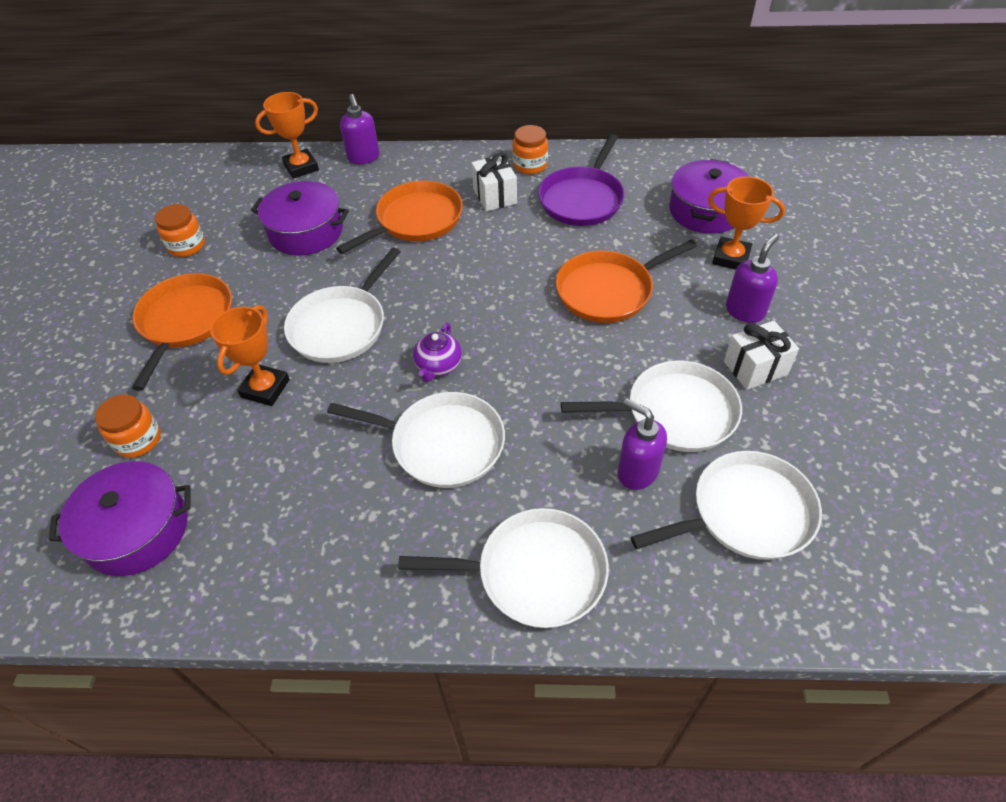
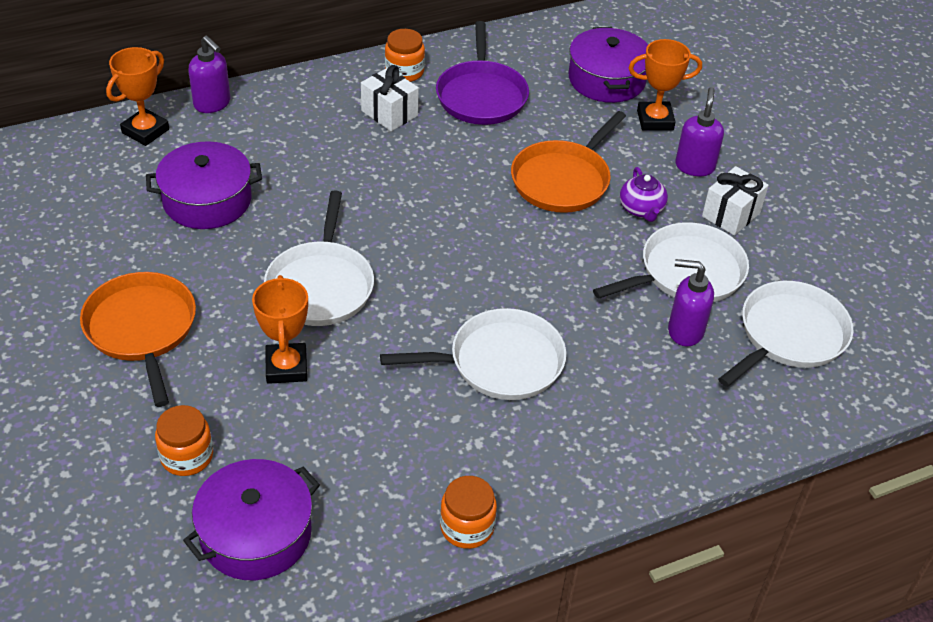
camera: 30 degrees left, 5 degrees down
orange jar [155,204,205,257] -> orange jar moved to [440,476,497,549]
orange pan [336,181,463,254] -> none
white pan [398,508,609,628] -> none
purple teapot [413,323,462,382] -> purple teapot moved to [620,167,668,222]

